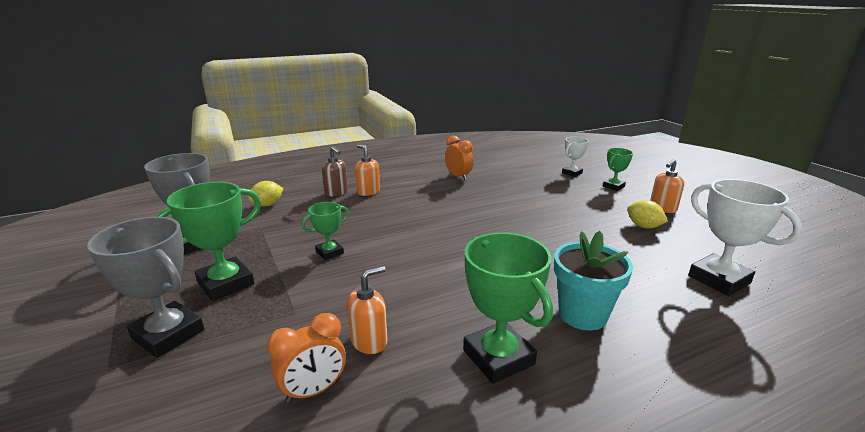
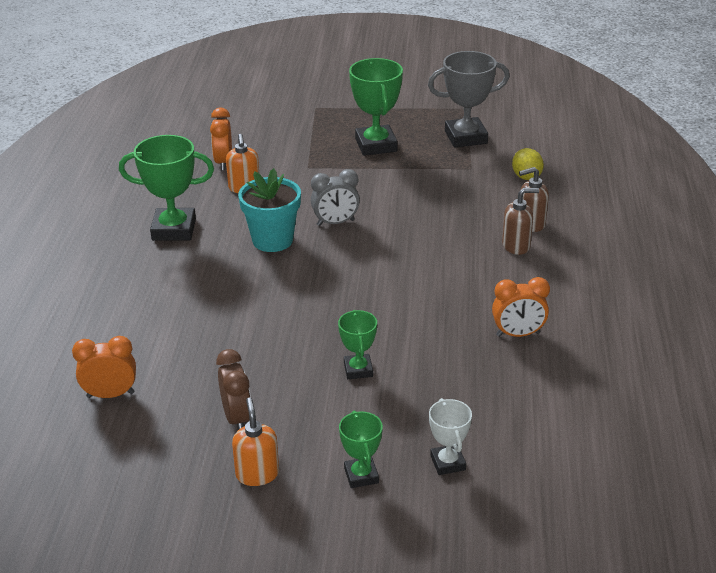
camera: 120 degrees right, 10 degrees up
grey trophy [87,217,204,358] -> none
green trophy [302,202,349,260] -> green trophy moved to [338,310,377,379]
orange soap dispenser [355,144,380,196] -> brown soap dispenser [502,188,539,255]
turquoise flower pot [554,231,633,330] -> turquoise flower pot moved to [238,168,301,252]
yellow lemon [627,200,668,229] -> brown clock [216,349,251,430]
white trophy [688,179,802,296] -> orange clock [72,336,136,398]
none -> grey clock [311,169,360,226]

